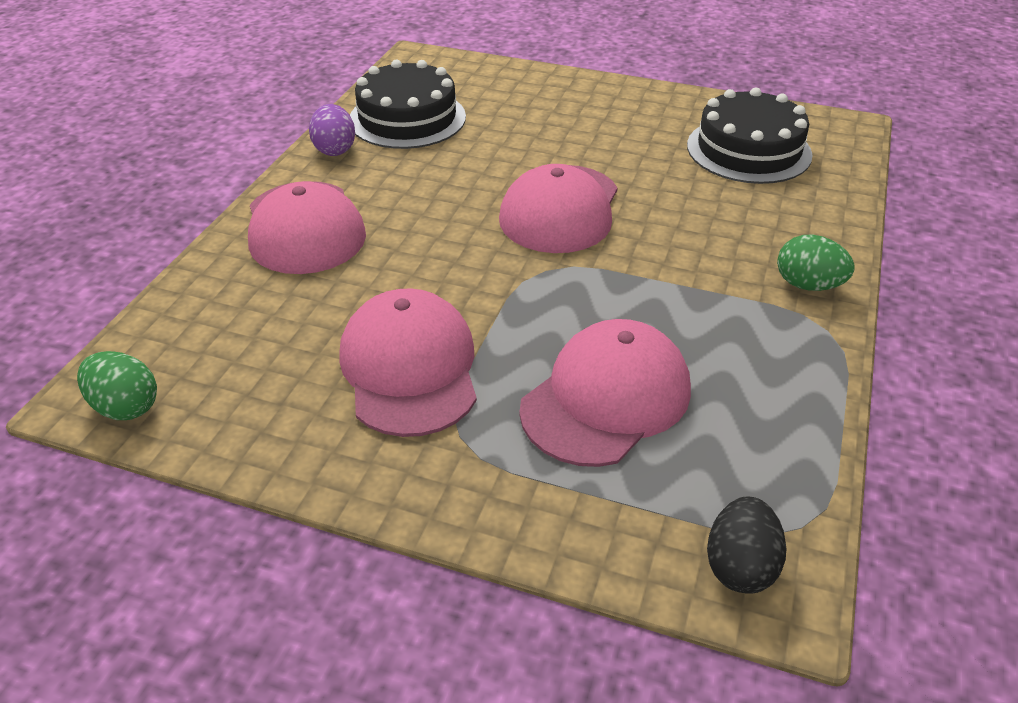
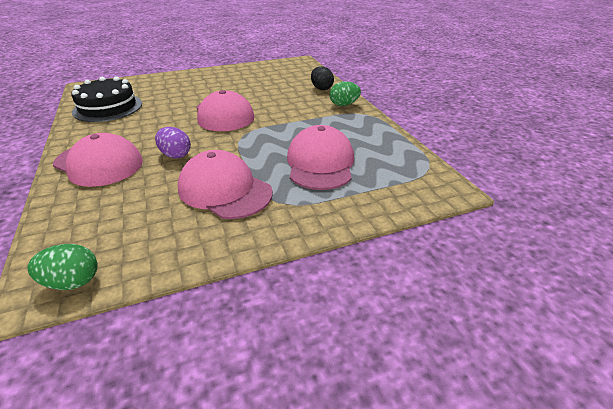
camera: 40 degrees left, 5 degrees down
purple egg [309,104,355,156] -> purple egg moved to [155,127,191,158]
black cake [687,88,813,184] -> none
black egg [707,497,787,594] -> black egg moved to [311,66,334,90]

